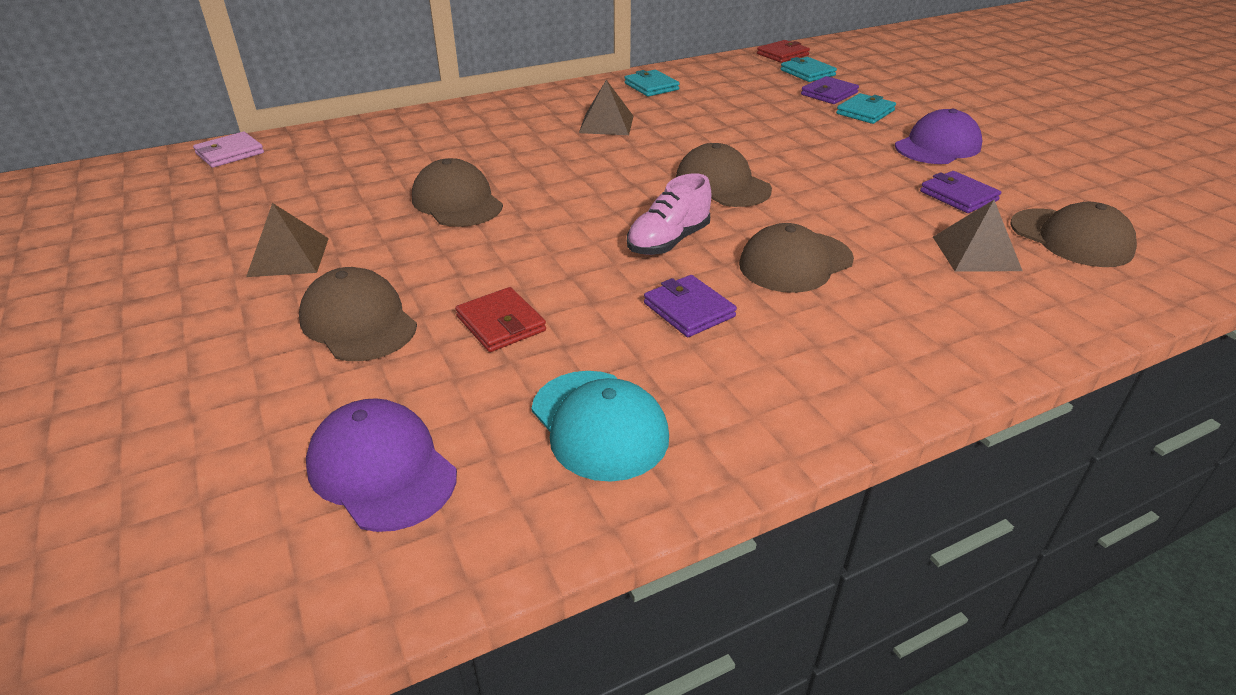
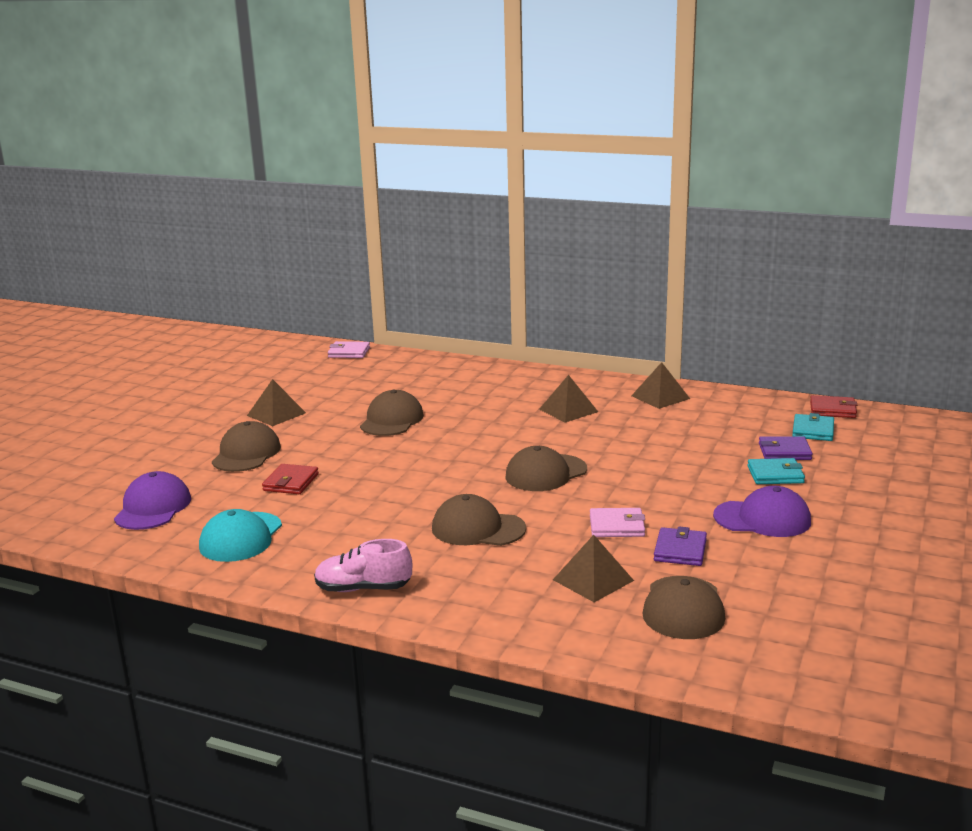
camera: 50 degrees right, 15 degrees down
turquoise wallet [624,70,680,97] -> brown pyramid [631,362,690,409]
pink shoe [627,173,711,255] -> pink shoe moved to [314,539,412,592]
purple wallet [644,275,737,337] -> none
brown cap [676,143,772,207] -> brown cap turned 135 degrees counterclockwise [505,446,587,491]
none -> pink wallet [590,508,645,537]

